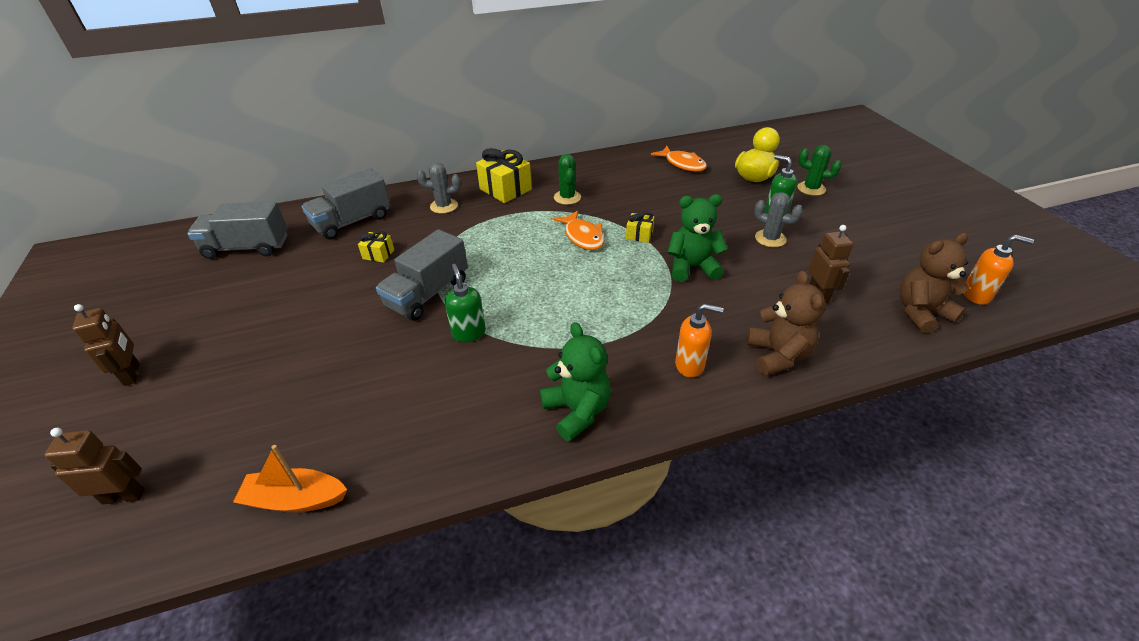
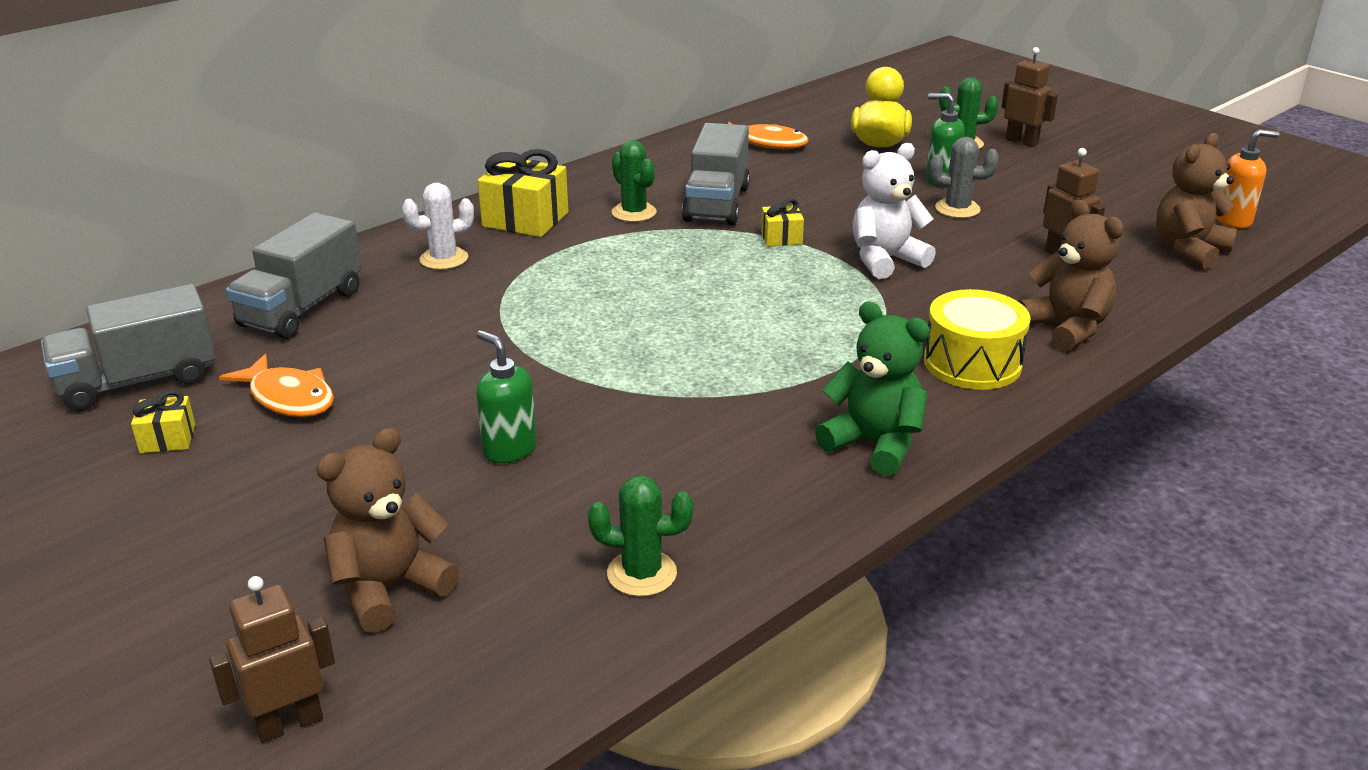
camera: 25 degrees left, 10 degrees down
brown robot [72,304,140,386] -> brown robot moved to [1002,47,1058,147]
orange boat [233,445,347,513] -> none
yellow gift [358,231,394,263] -> yellow gift moved to [131,390,195,453]
grey truck [376,229,468,321] -> grey truck moved to [682,123,750,225]
grey cactus [416,162,461,214] -> white cactus [402,183,474,270]
green soap dispenser [445,264,486,342] -> green soap dispenser moved to [476,330,536,463]
orange fish [553,210,605,250] -> orange fish moved to [219,354,334,417]
green teddy bear [667,194,728,282] -> white teddy bear [853,143,936,279]
orange soap dispenser [675,304,724,377] -> yellow drum [924,289,1031,390]
none -> brown teddy bear [316,428,459,633]
none -> green cactus [588,475,693,597]

